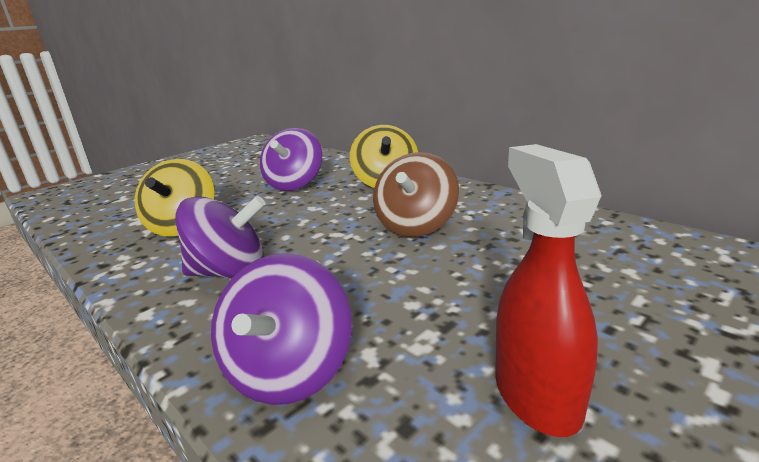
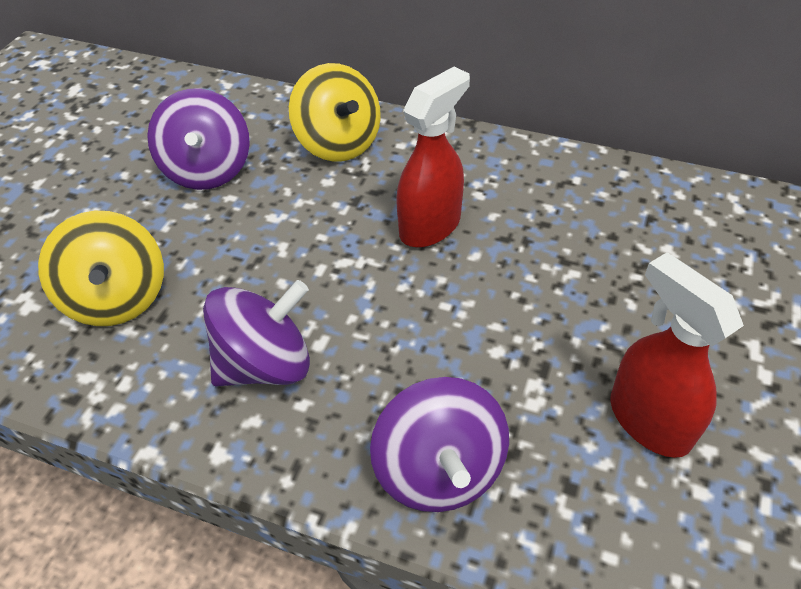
camera: 25 degrees left, 25 degrees up
brown spinning top [373,152,459,237] -> red spray bottle [396,67,470,248]

